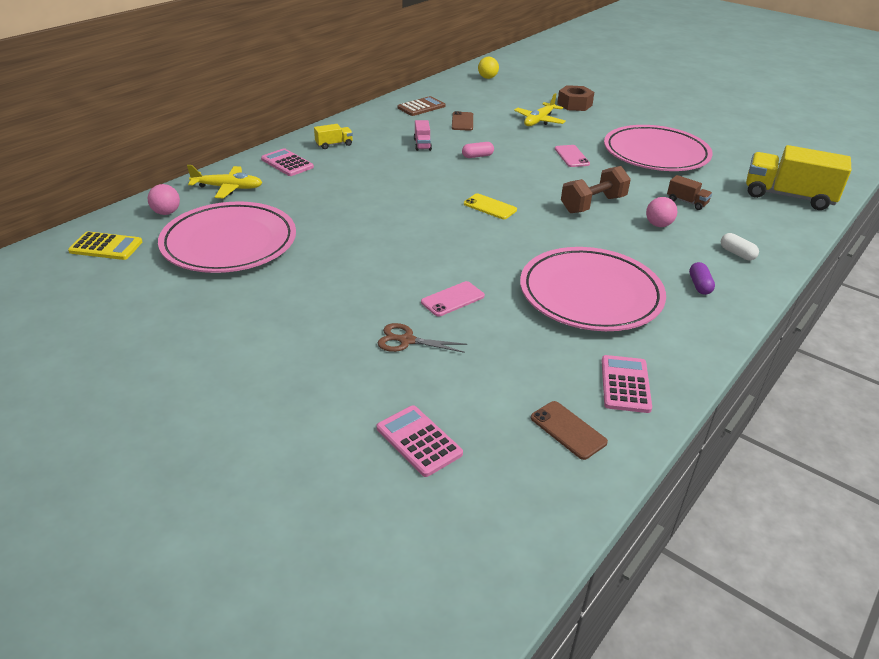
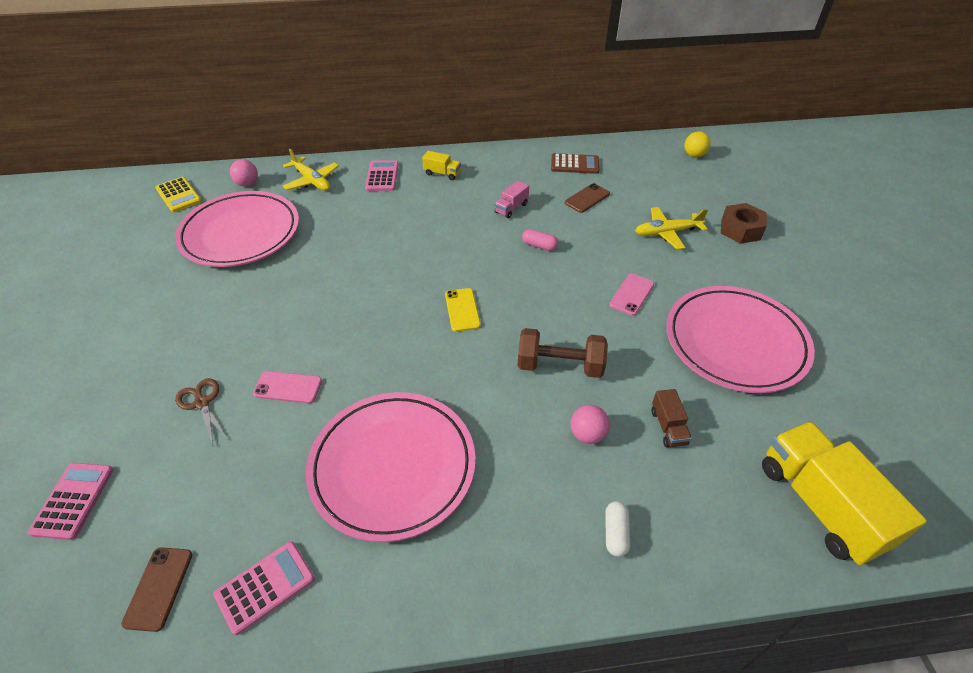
camera: 45 degrees right, 10 degrees up
purple capsule [689,262,715,295] -> none

